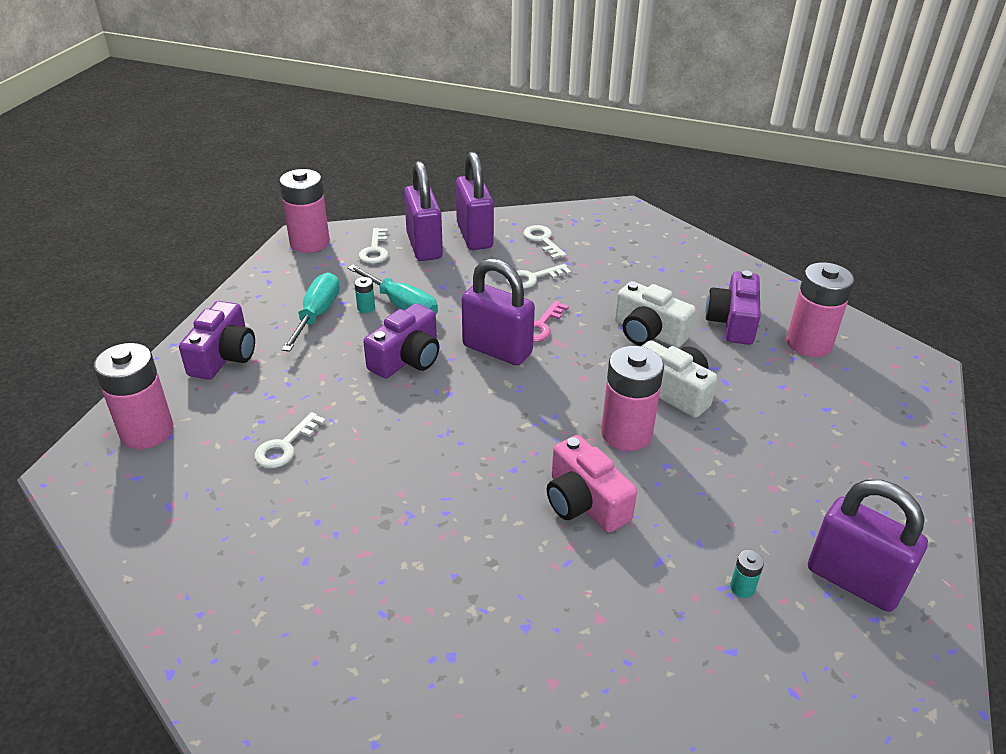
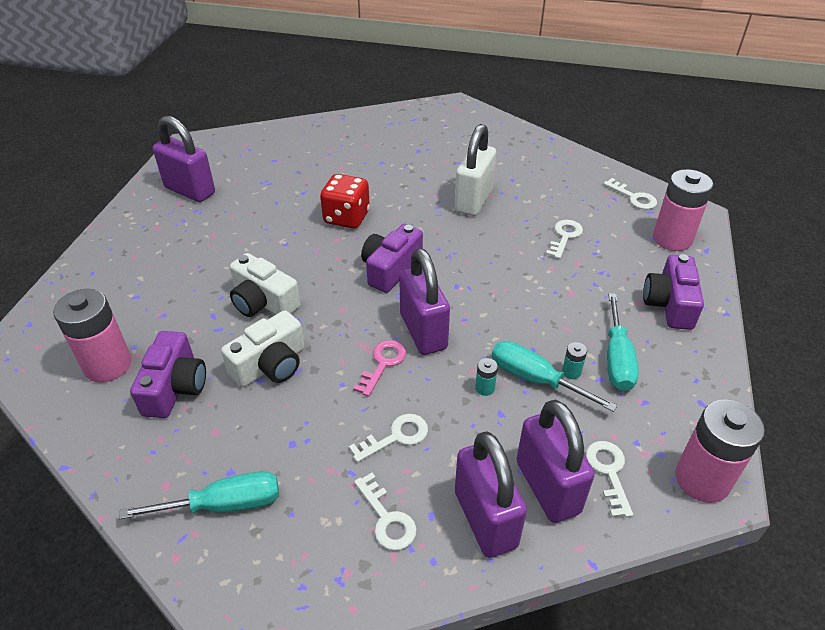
camera: 175 degrees right, 5 degrees up
purple camera [363,303,439,379] -> purple camera moved to [361,224,423,293]
purple padlock [462,258,535,366] -> purple padlock turned 45 degrees clockwise [399,248,450,355]
pink camera [547,435,637,532] -> red dice [320,174,370,229]
pink battery [601,346,664,451] -> none
white camera [615,281,696,348] -> white camera turned 105 degrees clockwise [221,310,305,387]
turquoise battery [730,550,764,598] -> turquoise battery moved to [475,358,498,396]
none -> turquoise screwdriver [119,471,279,519]
none -> white padlock [454,124,496,216]
none -> white key [603,178,657,209]

